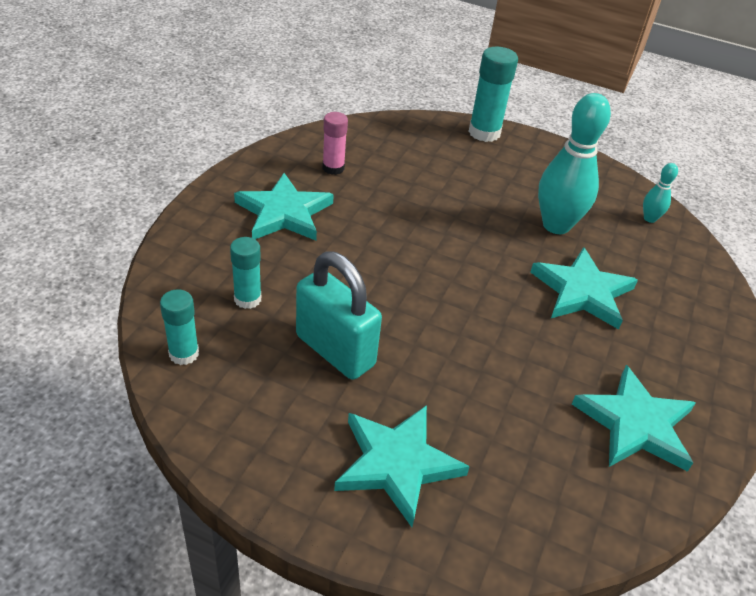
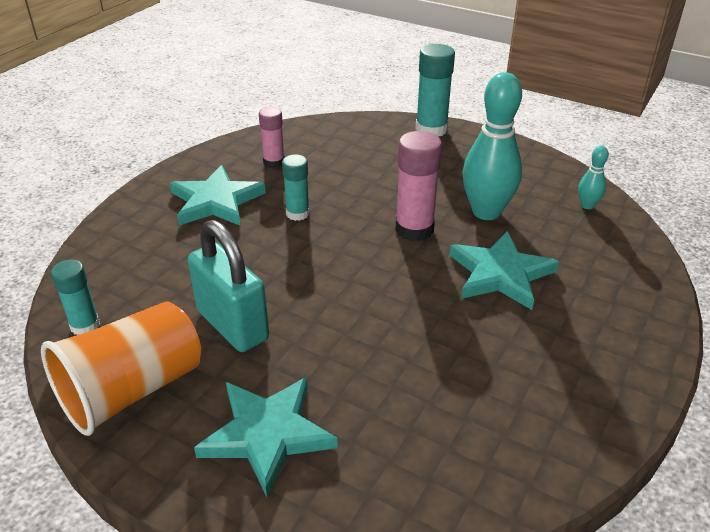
camera: 10 degrees right, 5 degrees down
turquoise glue stick [230,237,261,309] -> turquoise glue stick moved to [282,154,310,221]
turquoise star [572,365,696,472] -> none
none -> orange cup [41,301,201,436]
none -> pink glue stick [395,131,442,241]

